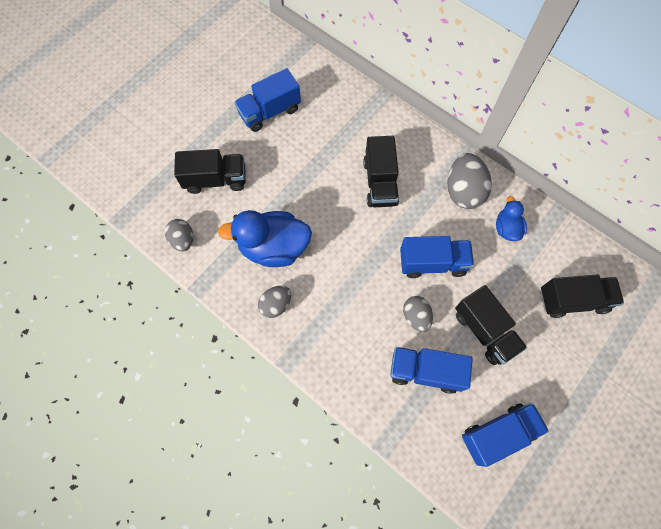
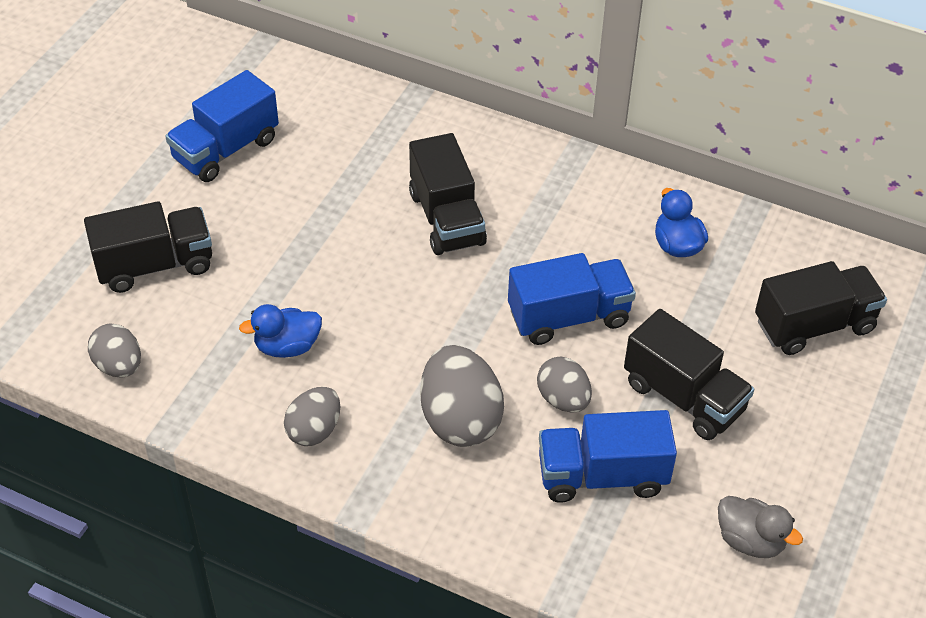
camera: 15 degrees left, 20 degrees down
blue duck [218,210,312,267] -> blue duck [239,304,322,358], size x0.53
grey egg [447,153,492,209] -> grey egg moved to [420,345,504,447]
blue truck [462,403,549,467] -> grey duck [718,496,803,558]

